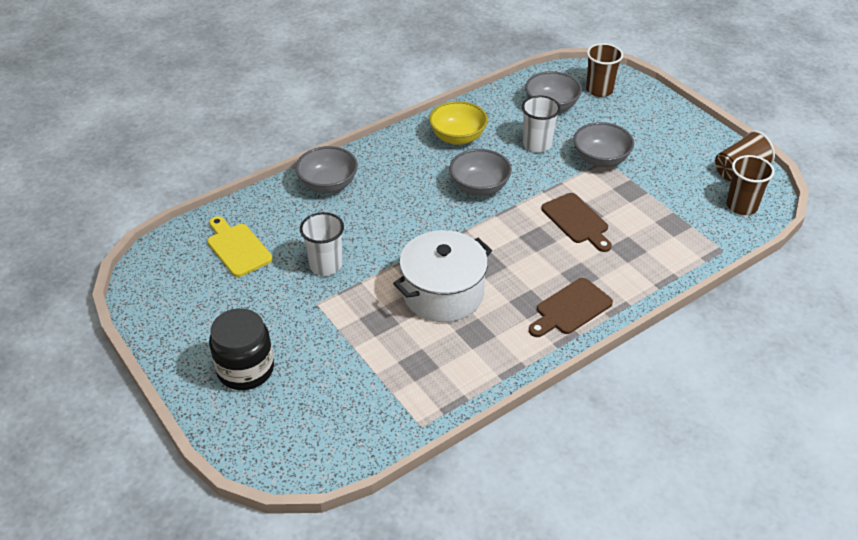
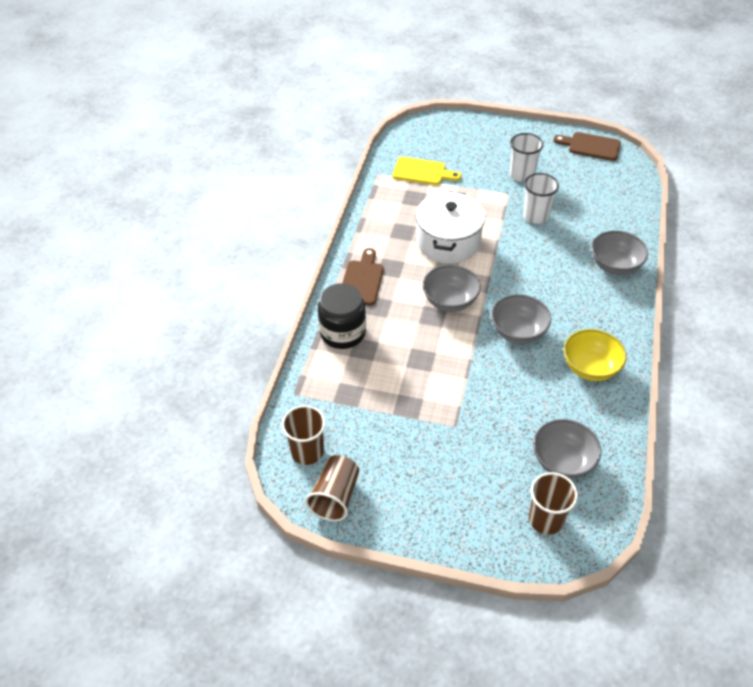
camera: 140 degrees right, 5 degrees up
yellow cutting board [207,216,273,277] -> yellow cutting board moved to [392,157,461,185]
black jar [209,308,274,390] -> black jar moved to [318,283,366,349]
white cup [522,95,561,152] -> white cup moved to [510,133,544,182]
brown cutting board [541,193,612,252] -> brown cutting board moved to [553,132,621,161]
grey bowl [573,122,634,167] -> grey bowl moved to [422,265,481,312]

